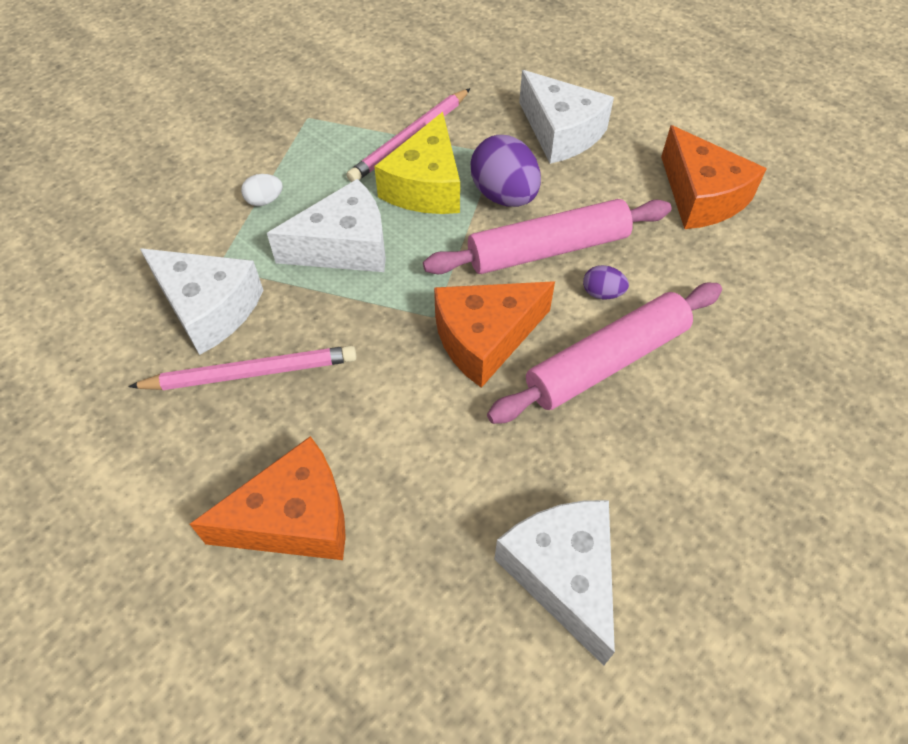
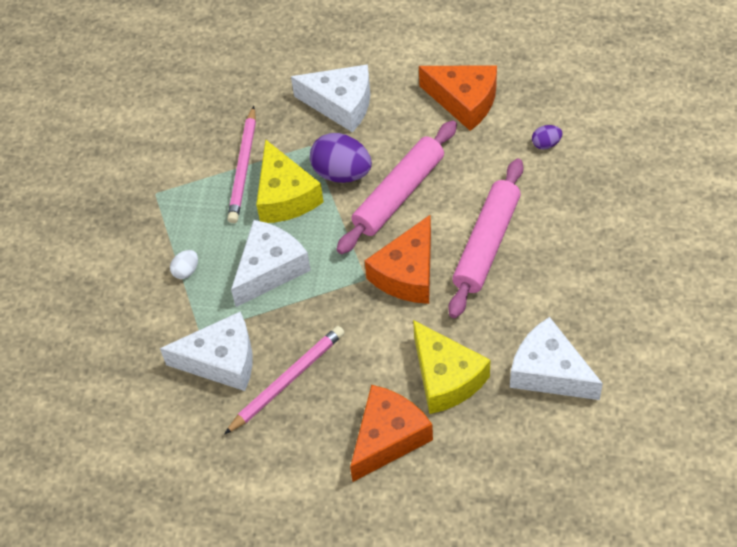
camera: 30 degrees left, 0 degrees up
purple egg [583,265,629,299] -> purple egg moved to [532,125,563,149]
none -> yellow cheese [413,320,491,414]

